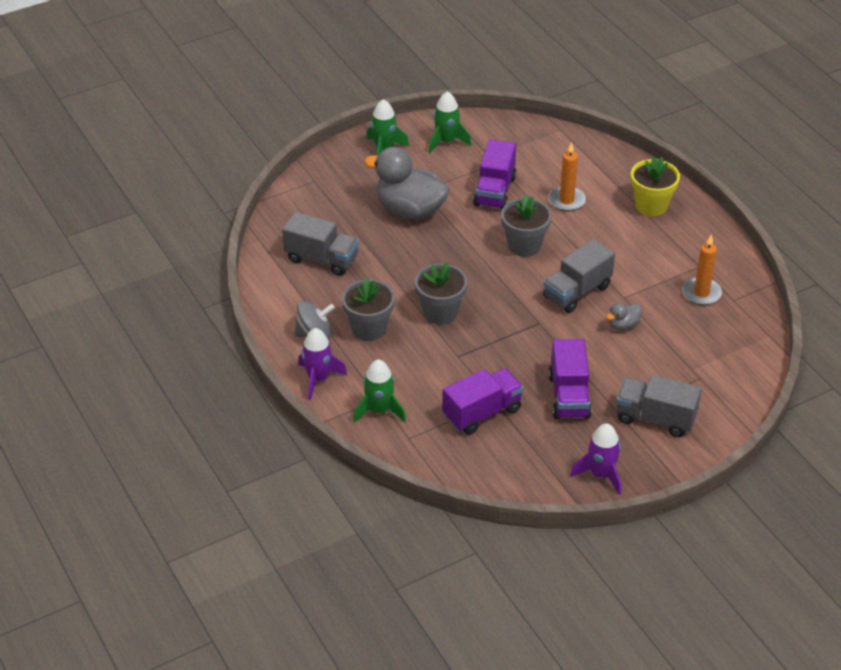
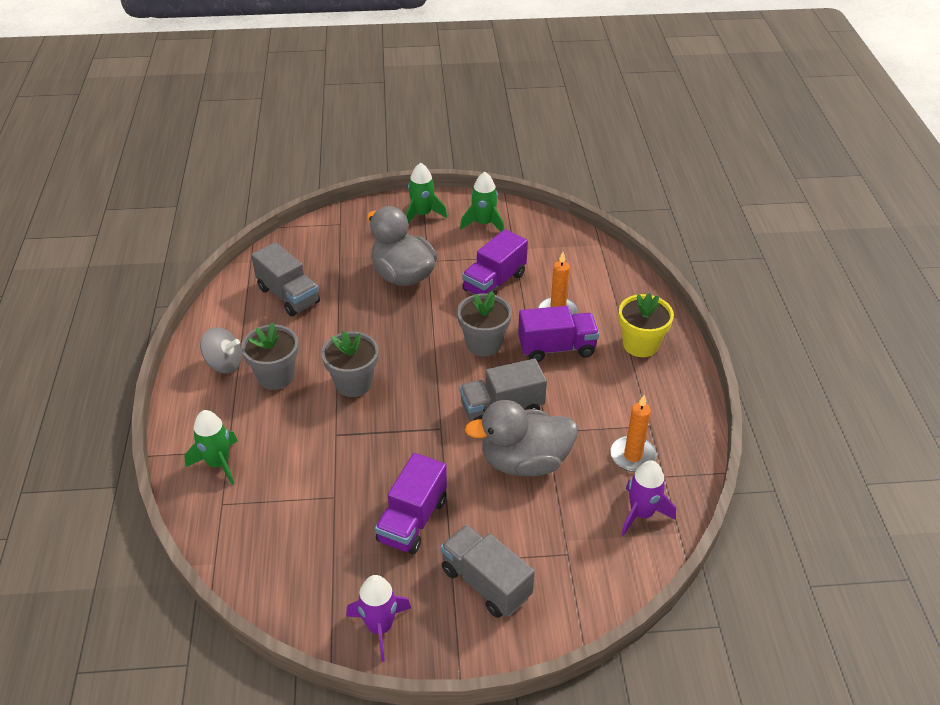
camera: 25 degrees right, 0 degrees up
purple rocket [298,328,347,400] -> purple rocket moved to [621,460,676,536]
purple truck [442,368,524,435] -> purple truck moved to [518,306,599,362]
grey duck [606,303,642,330] -> grey duck [465,400,578,476], size x2.30

